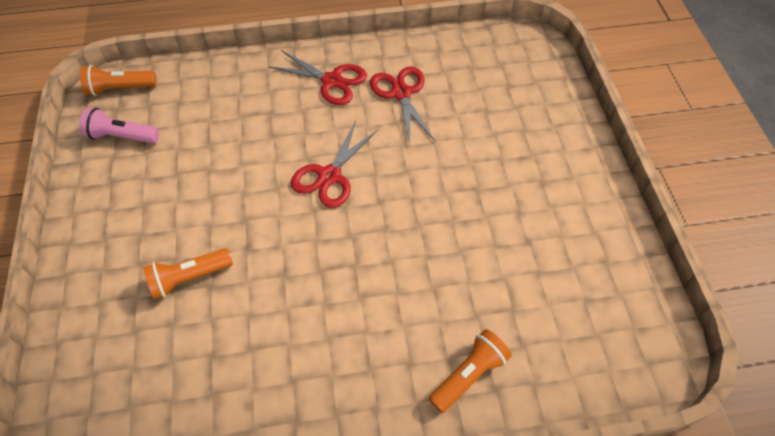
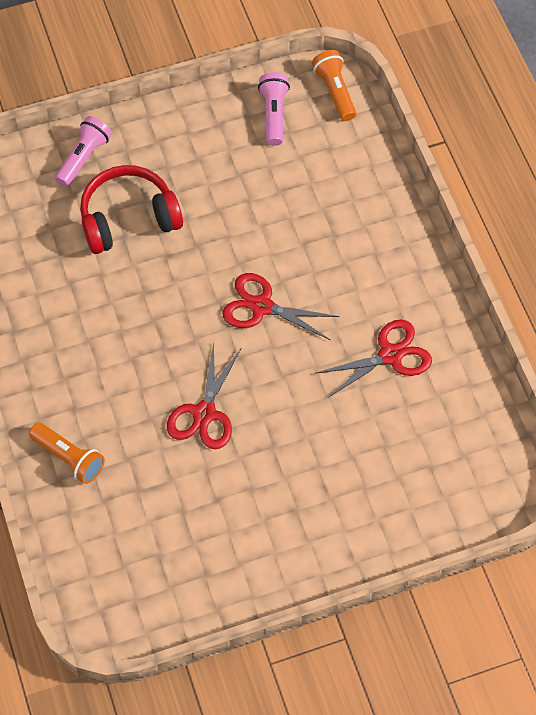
camera: 80 degrees right, 5 degrees up
orange flashlight [143,248,233,300] -> red headphones [80,165,183,254]
red scissors [268,50,367,105] -> red scissors moved to [167,343,242,449]
none -> pink flashlight [55,116,112,187]

